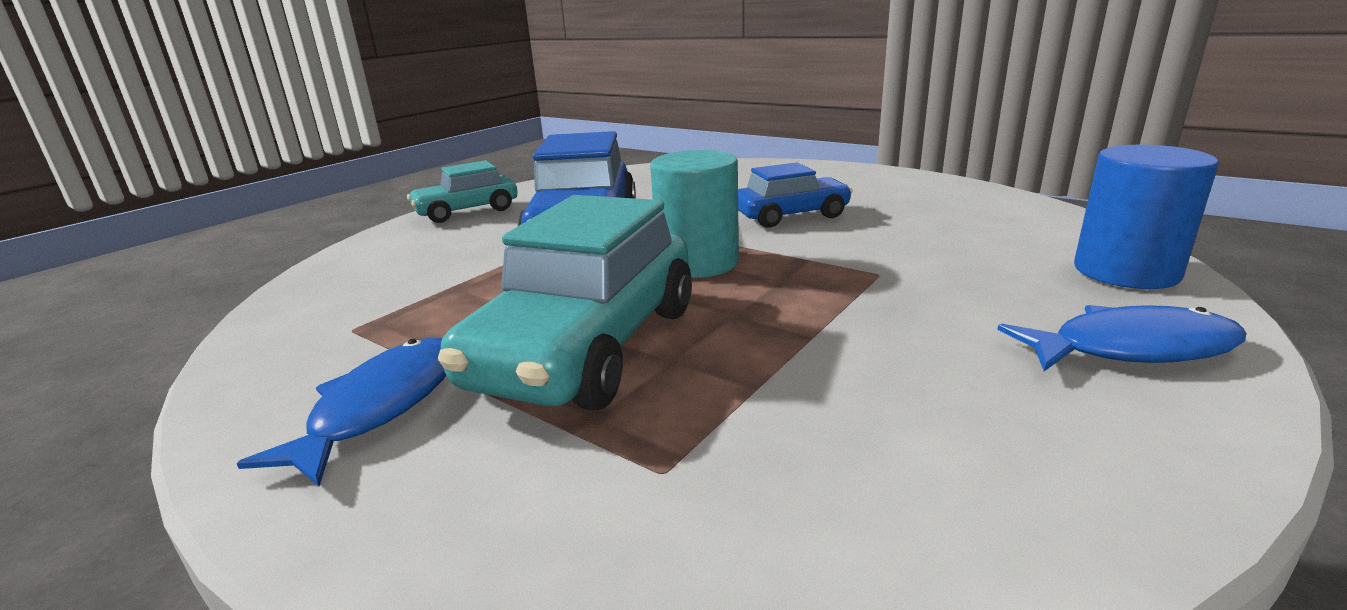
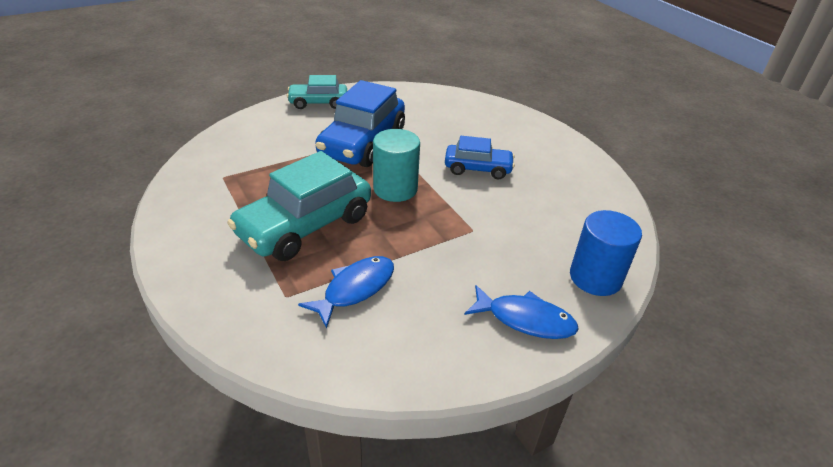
camera: 20 degrees right, 15 degrees up
blue fish [237,338,446,486] -> blue fish moved to [298,256,394,328]

